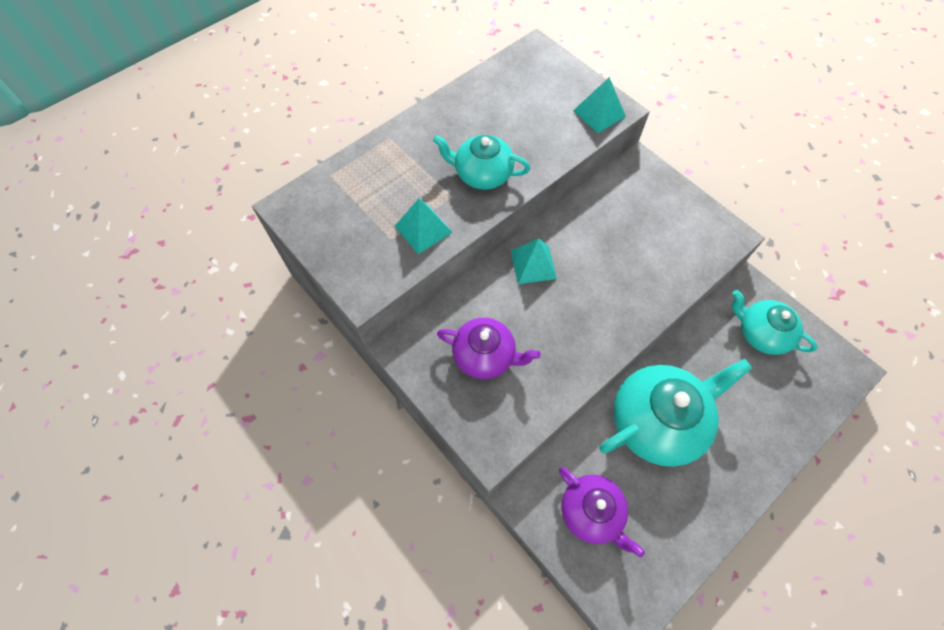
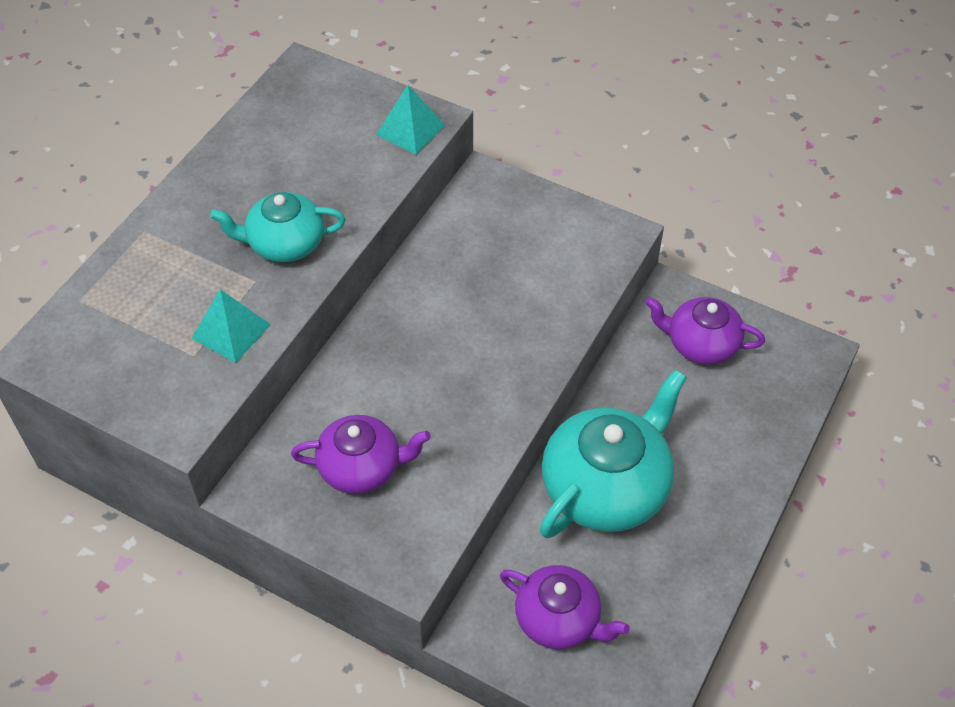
camera: 20 degrees left, 10 degrees down
turquoise pyramid [511,238,557,284] -> none
turquoise teapot [732,290,818,355] -> purple teapot [645,297,765,365]

